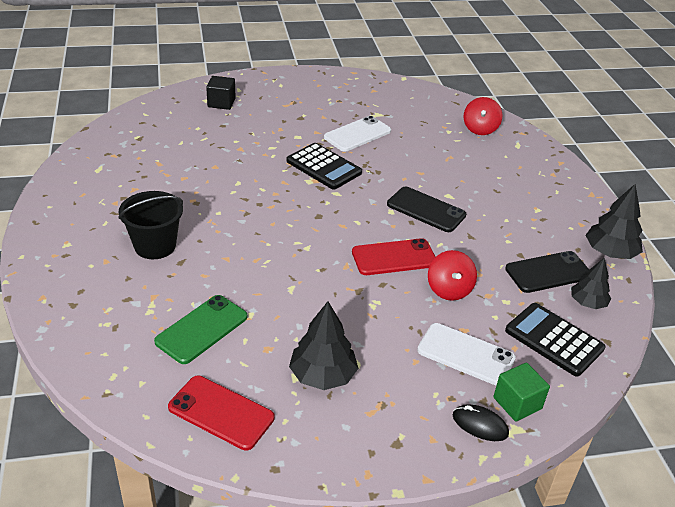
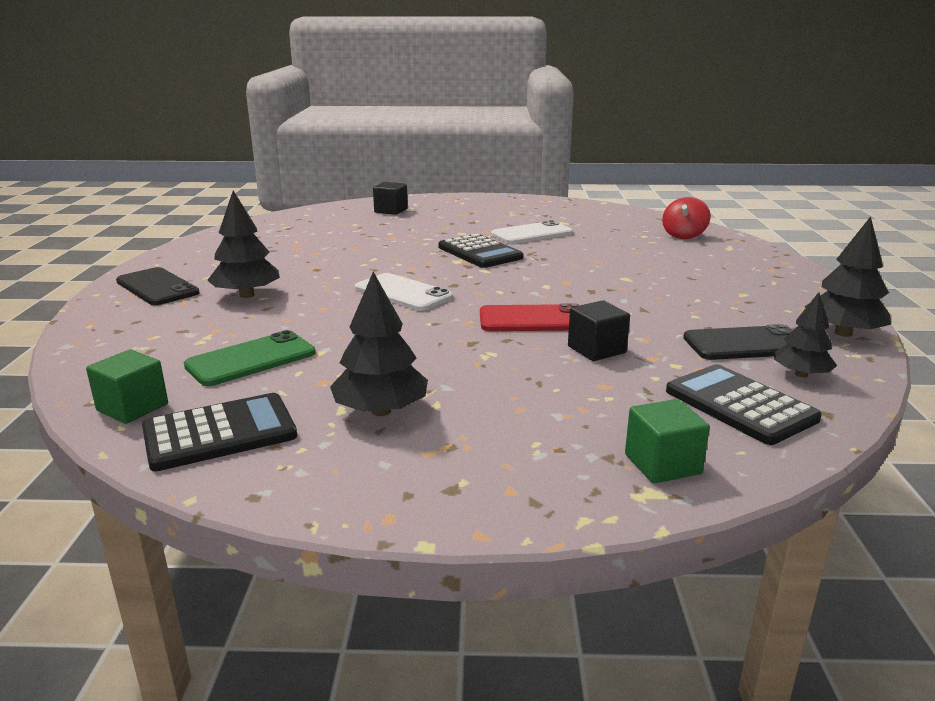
camera: 15 degrees right, 15 degrees down
black bucket [118,191,183,259] -> black tree [207,191,280,298]
red phone [168,376,275,451] -> black calculator [142,393,297,471]
black phone [387,187,466,232] -> black phone moved to [116,267,200,305]
white phone [417,323,516,385] -> white phone moved to [355,273,453,311]
red spinning top [428,250,477,301] -> black cube [568,300,630,361]
black mouse [453,404,509,441] -> none
none -> green cube [86,349,168,424]

